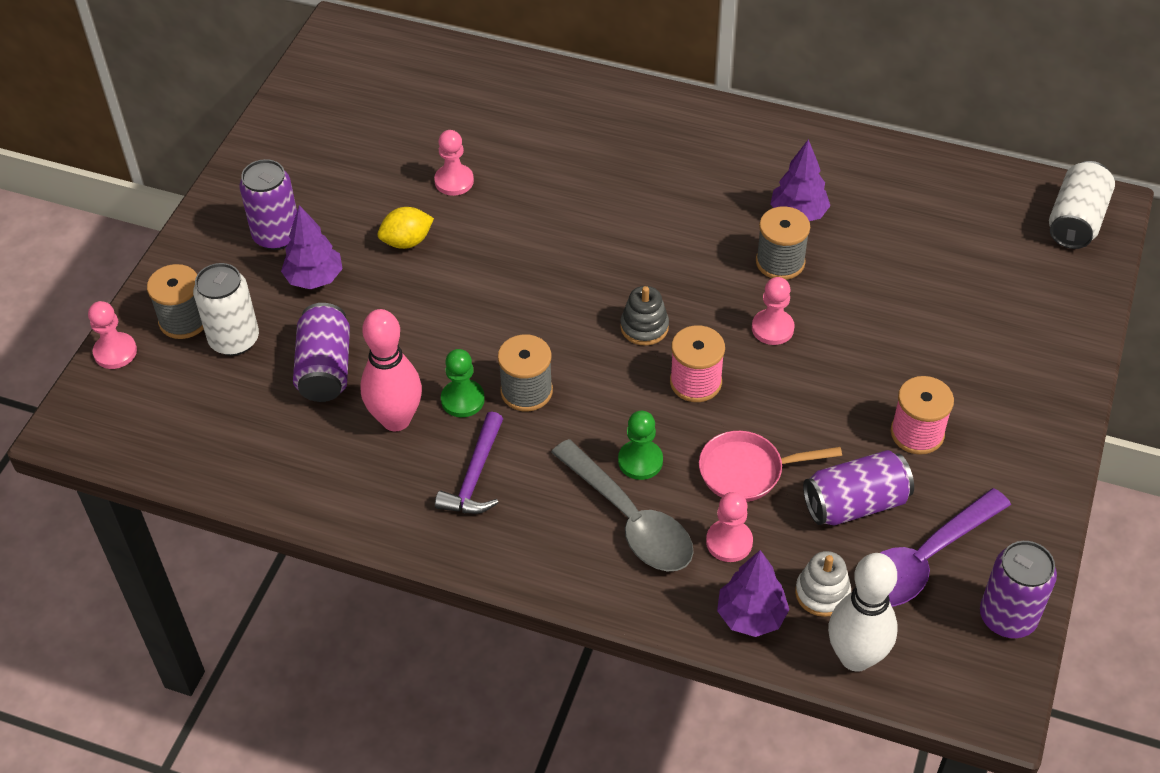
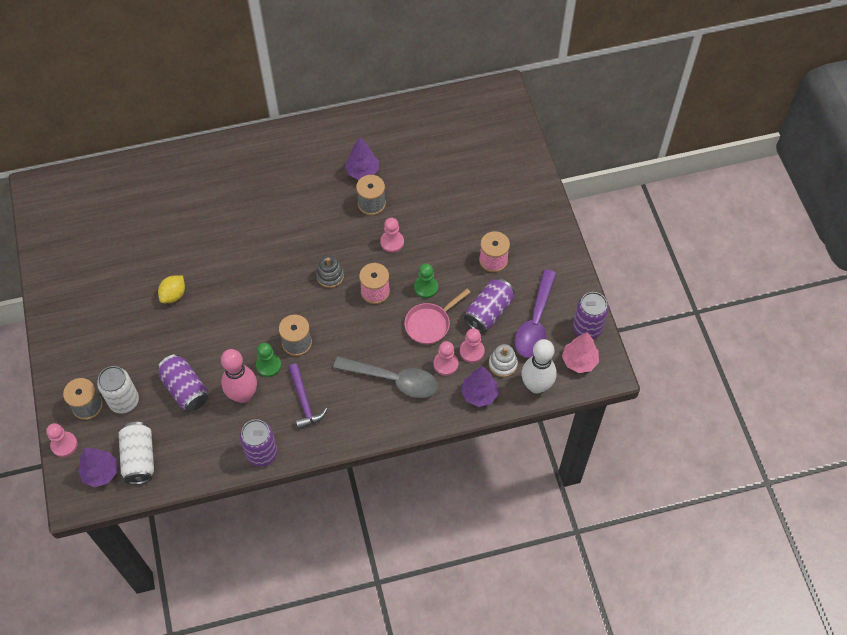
camera: 35 degrees left, 10 degrees up
purple can [239,159,297,250] -> purple can moved to [240,419,278,467]
purple tree [281,205,343,289] -> purple tree moved to [78,448,117,487]
pink pawn [434,130,474,196] -> pink pawn moved to [460,328,485,363]
green pawn [618,411,663,480] -> green pawn moved to [414,264,438,298]
white can [1049,161,1115,249] -> white can moved to [119,422,154,484]
none -> pink tree [562,332,599,373]

